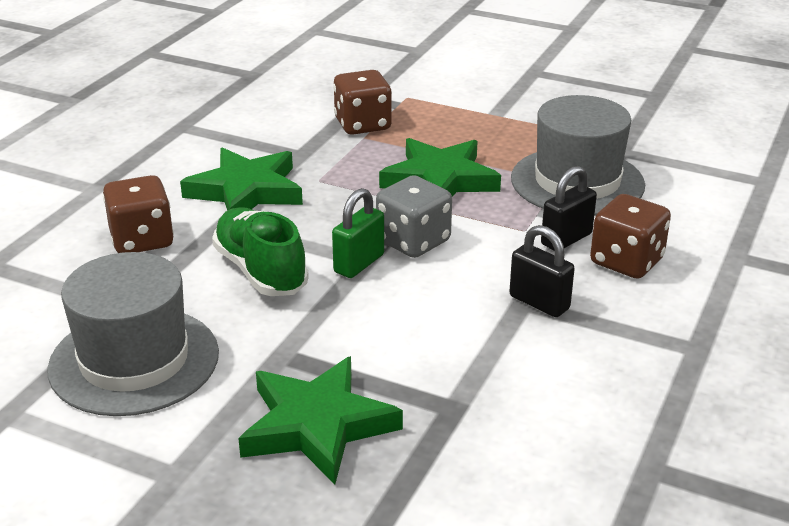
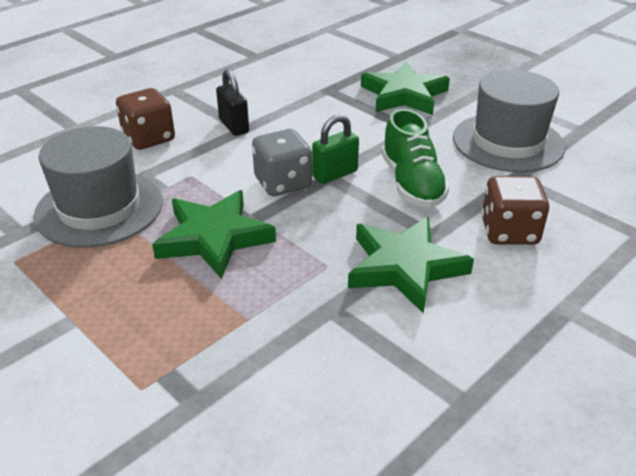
camera: 160 degrees left, 5 degrees up
brown dice [333,70,392,135] -> none
black padlock [541,166,597,251] -> none

